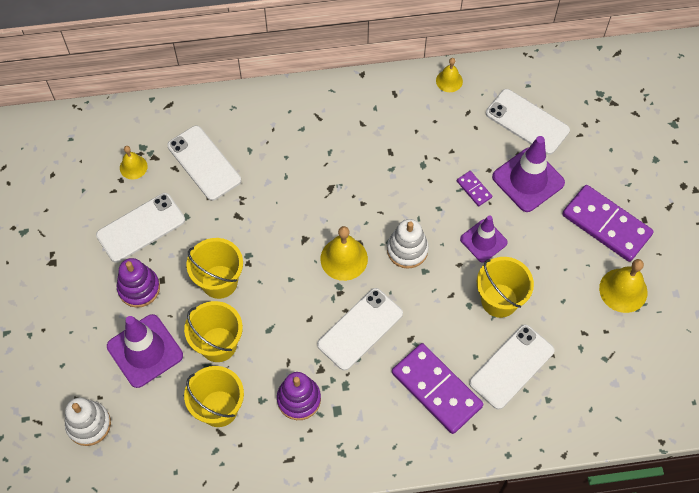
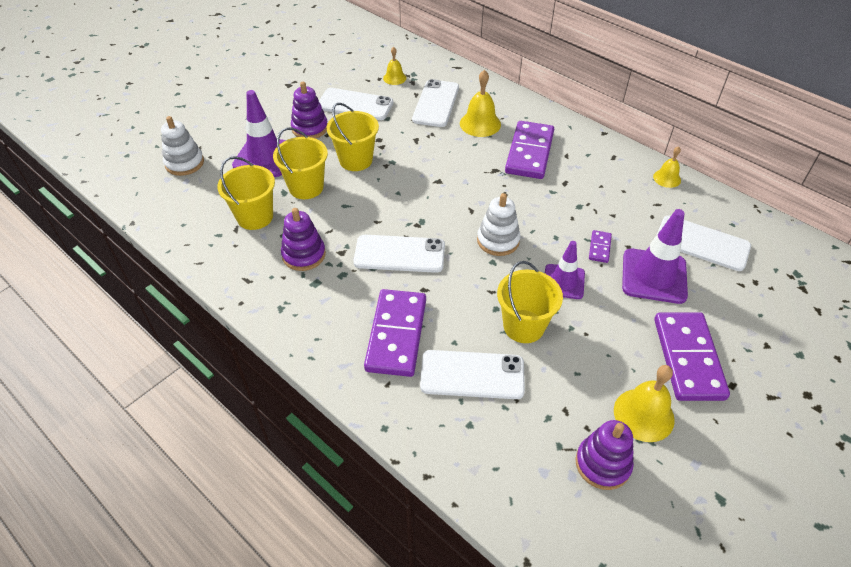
camera: 50 degrees right, 15 degrees down
yellow bell [320,226,368,281] -> yellow bell moved to [460,70,501,137]
white phone [486,89,570,155] -> white phone turned 60 degrees counterclockwise [657,216,751,271]
none -> purple domino [505,121,554,179]
none -> purple stacking toy [576,420,634,490]

